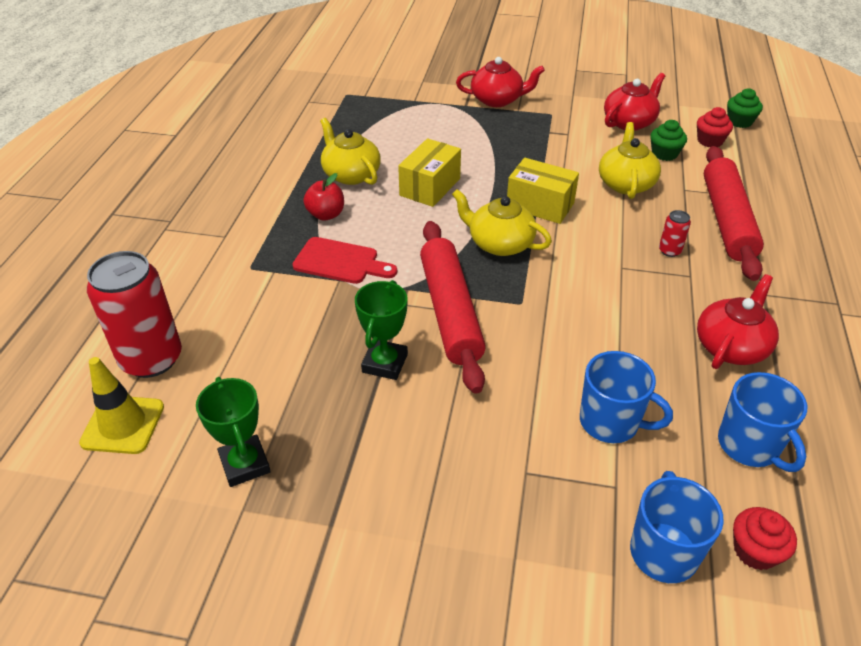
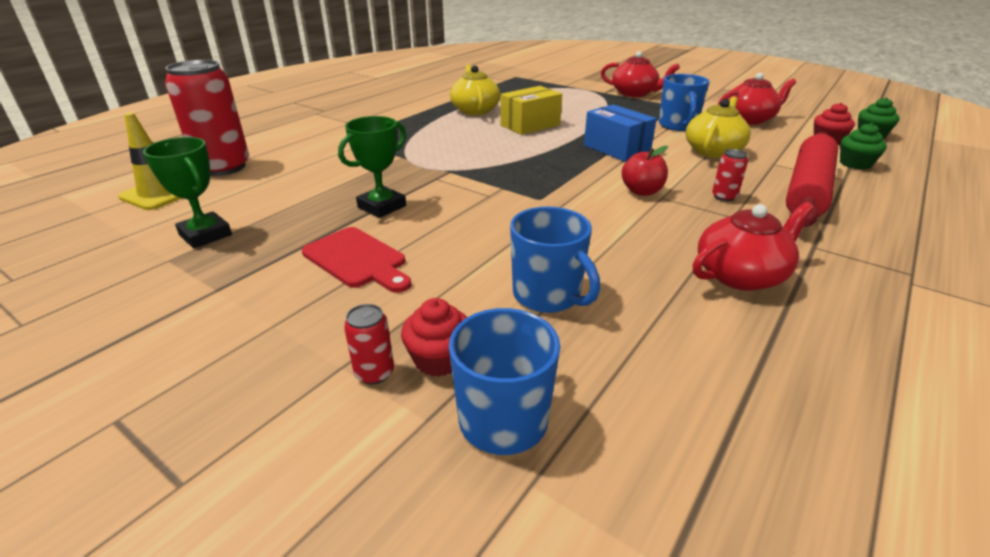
camera: 25 degrees right, 10 degrees down
green trophy [196,377,271,487] -> green trophy turned 45 degrees counterclockwise [143,137,232,248]
red cutting board [293,237,397,284] -> red cutting board moved to [302,227,412,293]
red apple [303,173,344,221] -> red apple moved to [622,146,668,196]
red rolling pin [420,221,486,394] -> none
yellow teapot [452,189,552,256] -> none
yellow box [507,158,579,224] -> blue box [584,105,657,162]
green cupcake [650,120,687,161] -> green cupcake moved to [840,123,887,170]
blue mug [718,372,807,472] -> blue mug moved to [659,74,710,131]
red cupcake [733,507,797,570] -> red cupcake moved to [401,298,467,377]
none -> red can [344,304,394,385]

